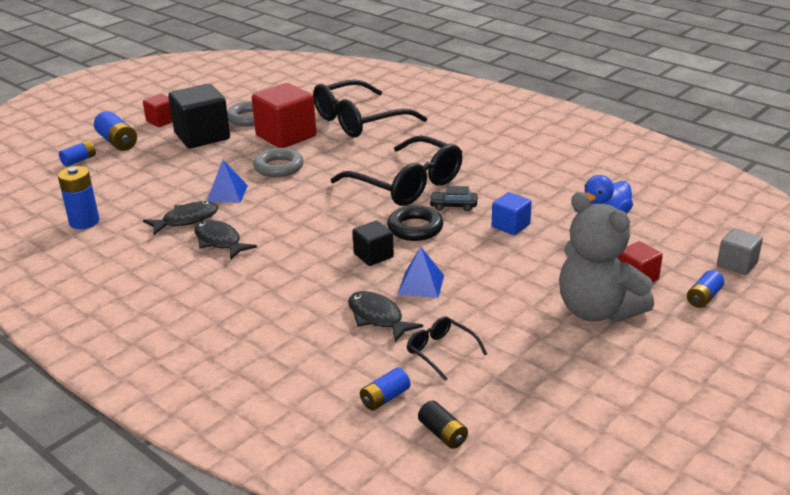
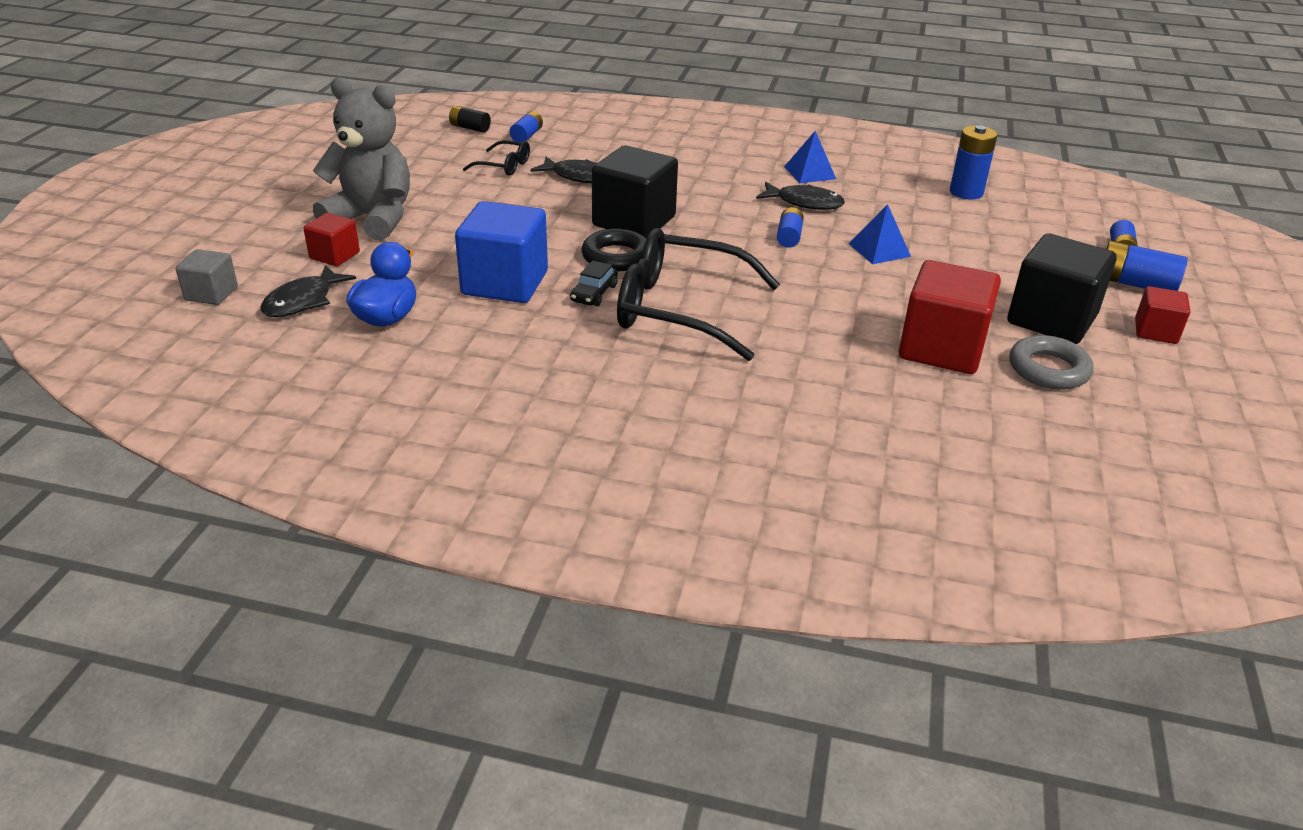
camera: 150 degrees right, 5 degrees up
black fish [143,201,218,235] -> black fish moved to [260,265,356,317]
grey ring [253,148,304,177] -> none
black glasses [313,79,427,137] -> none
black cube [352,220,394,266] -> black cube [592,146,678,239], size x1.87
blue pyramid [398,247,444,298] -> blue pyramid moved to [784,131,836,183]
black car [429,186,477,211] -> black car turned 135 degrees clockwise [570,261,618,306]
blue cube [492,192,532,235] -> blue cube [455,201,548,303], size x1.87
blue battery [687,270,724,308] -> blue battery moved to [777,207,804,248]

